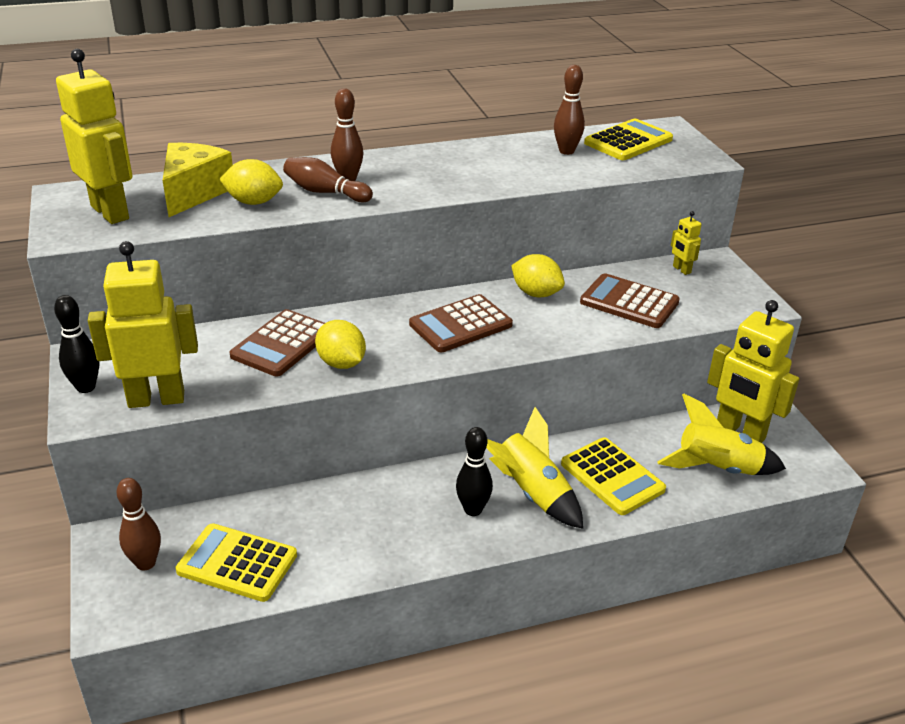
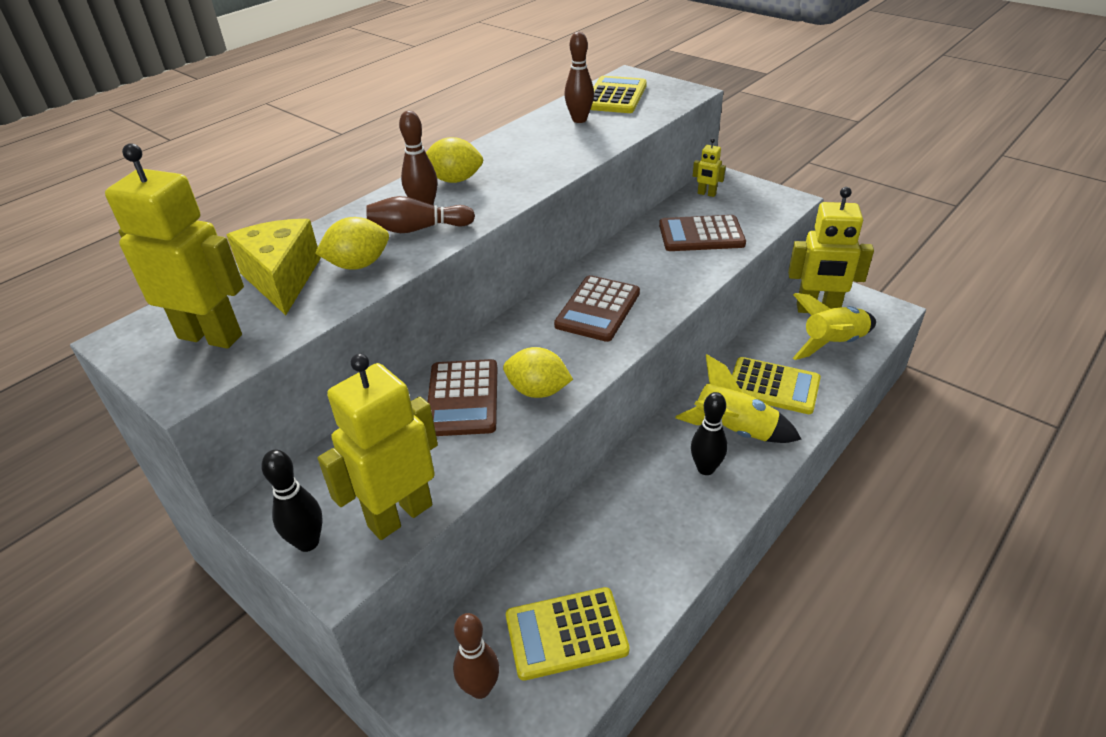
camera: 30 degrees left, 5 degrees up
yellow lemon [511,254,565,297] -> yellow lemon moved to [426,137,483,183]

